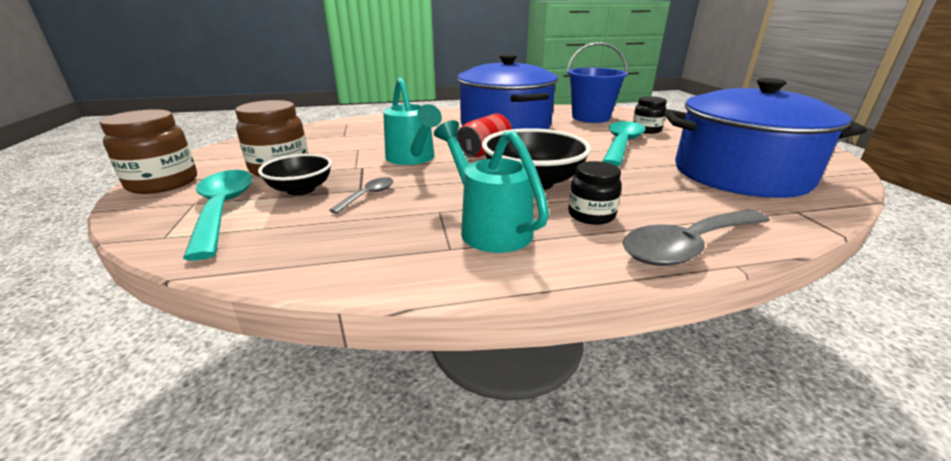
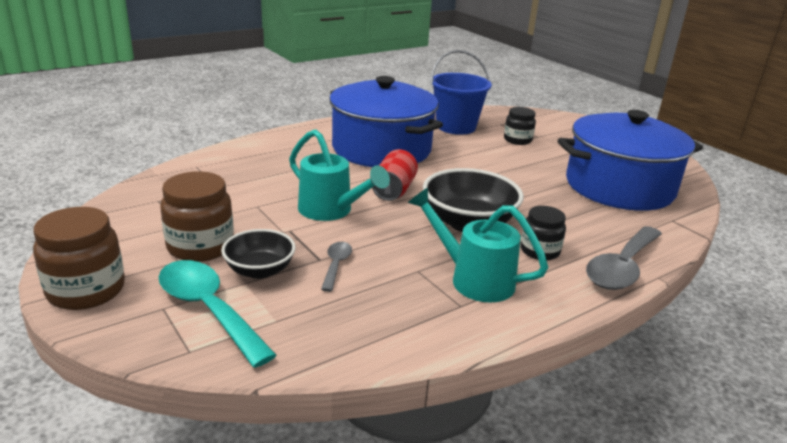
camera: 25 degrees left, 0 degrees up
turquoise spoon [602,121,646,166] -> none

